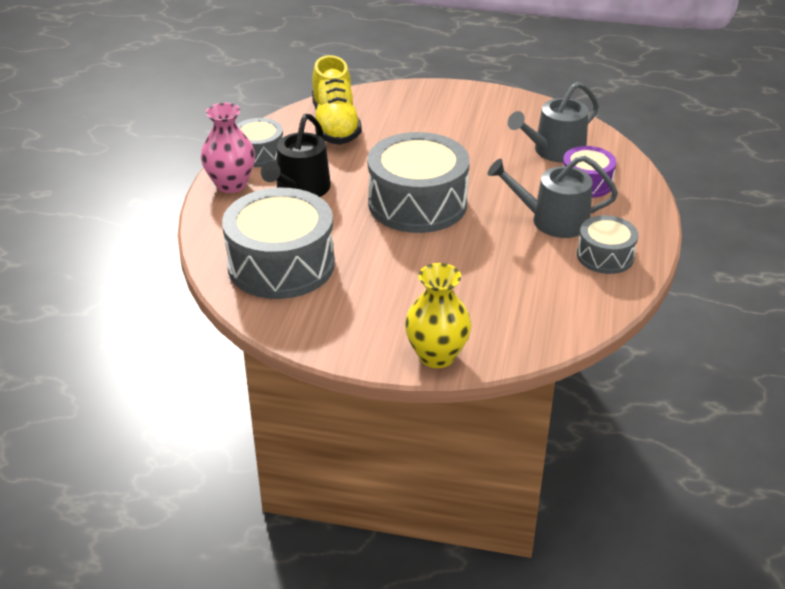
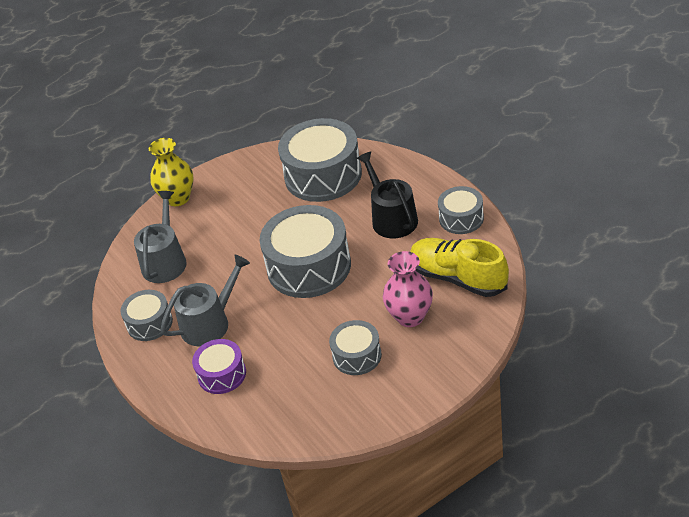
camera: 140 degrees right, 5 degrees up
pink vase [201,103,255,193] -> pink vase moved to [383,251,433,327]
grey watering can [508,82,599,163] -> grey watering can moved to [134,191,187,283]
none -> grey drum [329,320,382,375]

